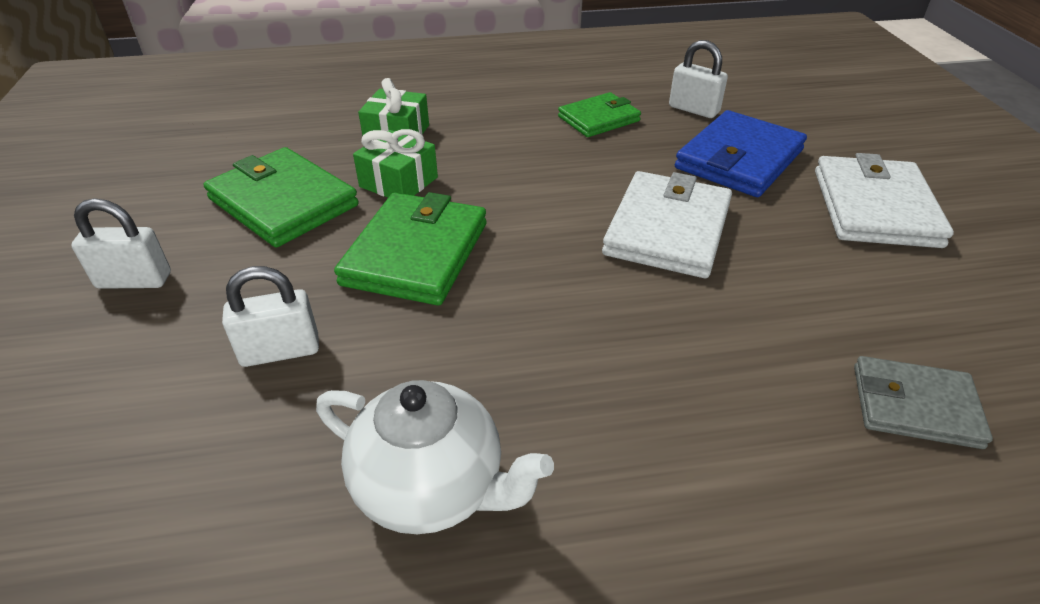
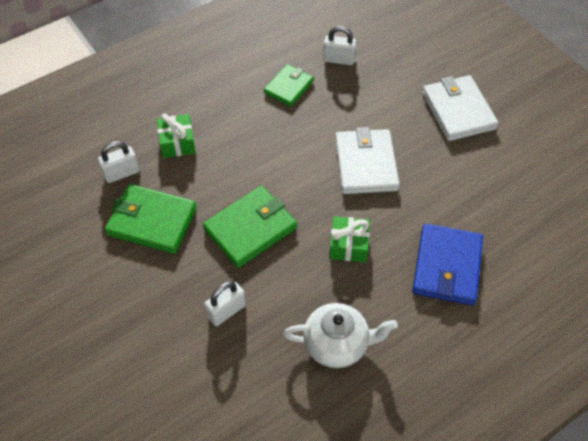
camera: 25 degrees left, 15 degrees up
white padlock [71,198,171,289] -> white padlock moved to [98,141,139,183]
green wallet [334,192,487,305] -> green wallet turned 60 degrees clockwise [203,186,297,268]
green gift [353,129,438,198] -> green gift moved to [329,216,370,262]
blue wallet [675,110,807,197] -> blue wallet moved to [412,224,483,305]
grey wallet [854,356,993,449] -> none

